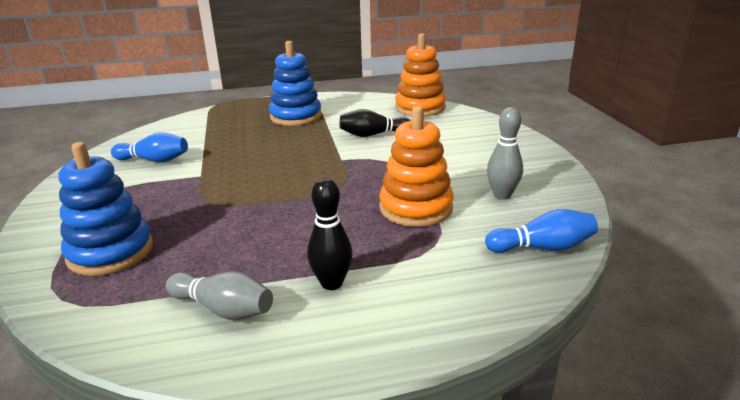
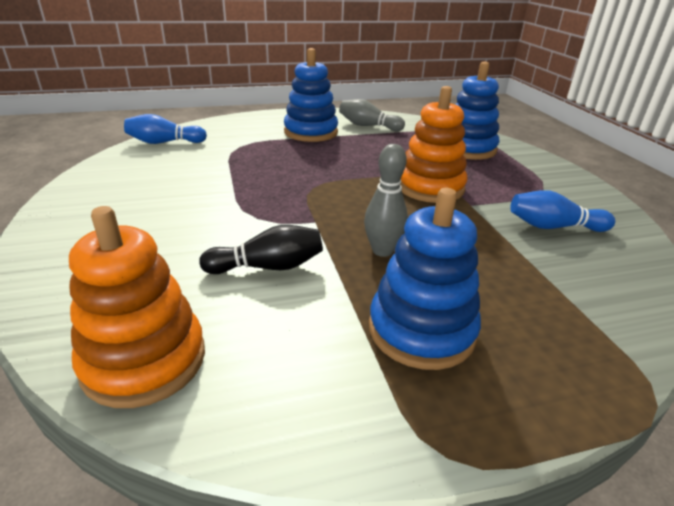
camera: 175 degrees right, 5 degrees up
black bowling pin [307,178,352,290] -> blue stacking toy [284,48,338,142]
orange stacking toy [379,106,454,227] -> orange stacking toy moved to [400,86,467,203]
grey bowling pin [487,107,523,200] -> grey bowling pin moved to [364,144,408,257]

